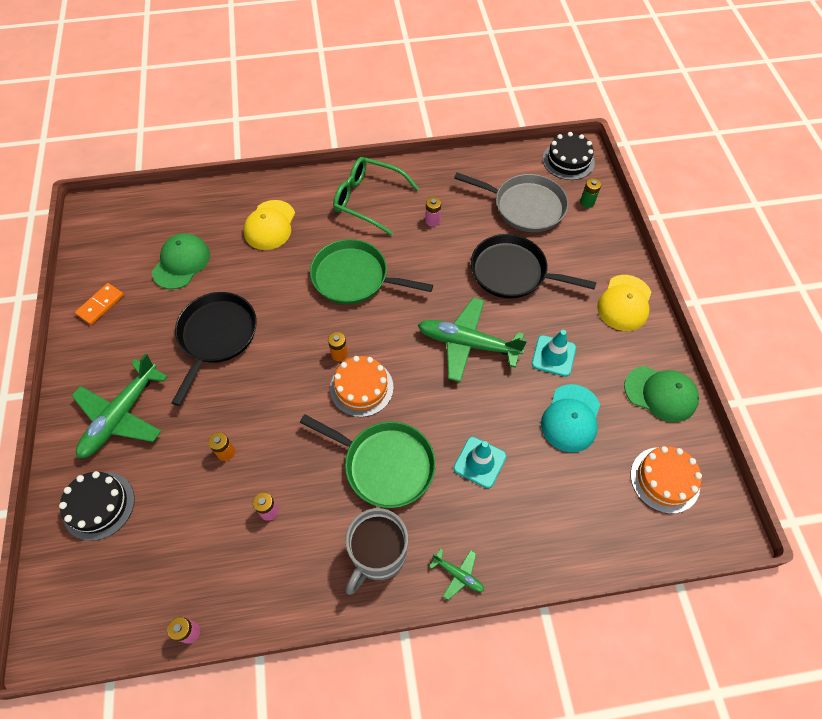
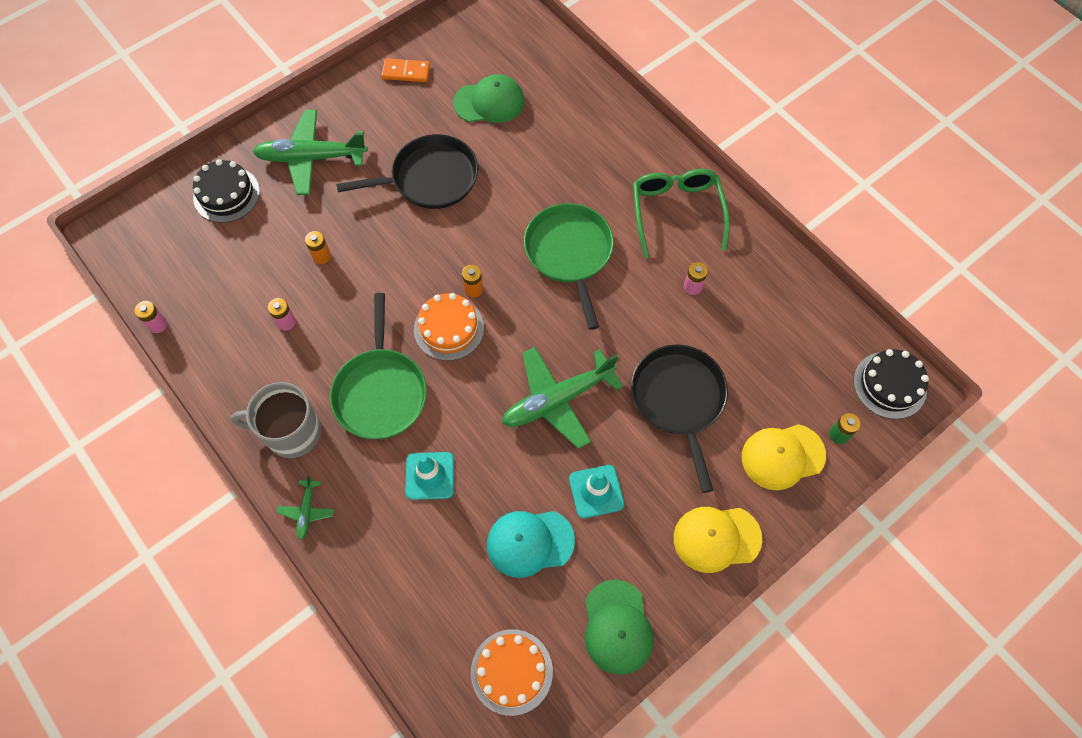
camera: 60 degrees right, 5 degrees up
yellow cap [244,200,295,250] -> yellow cap moved to [742,424,826,490]
green plane [418,298,527,382] -> green plane turned 105 degrees counterclockwise [502,347,623,449]
grey pan [454,172,568,232] -> none

